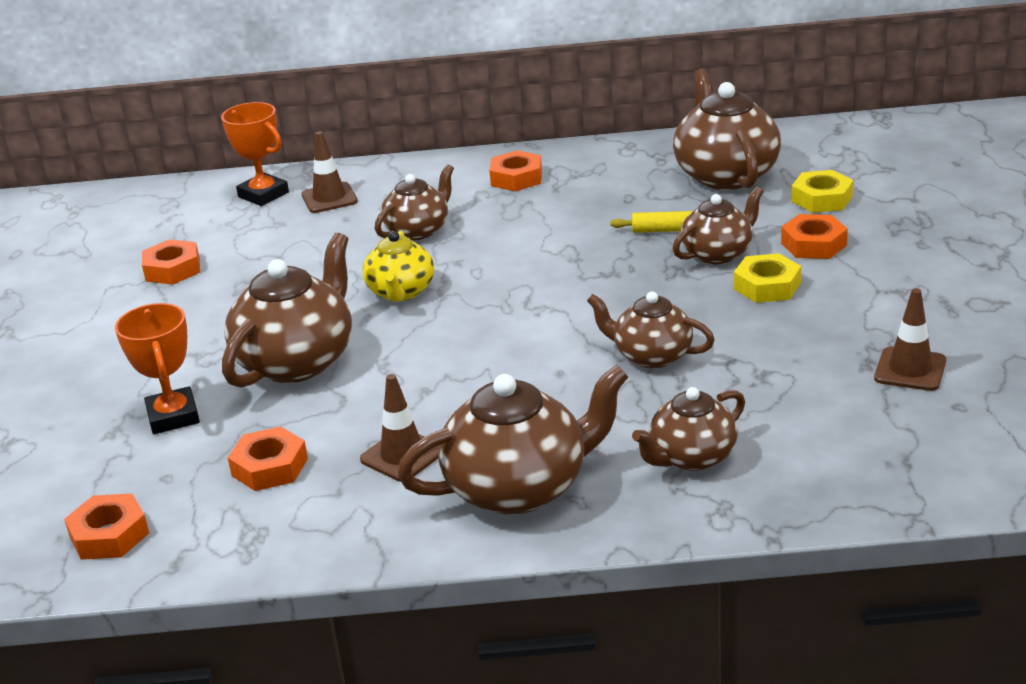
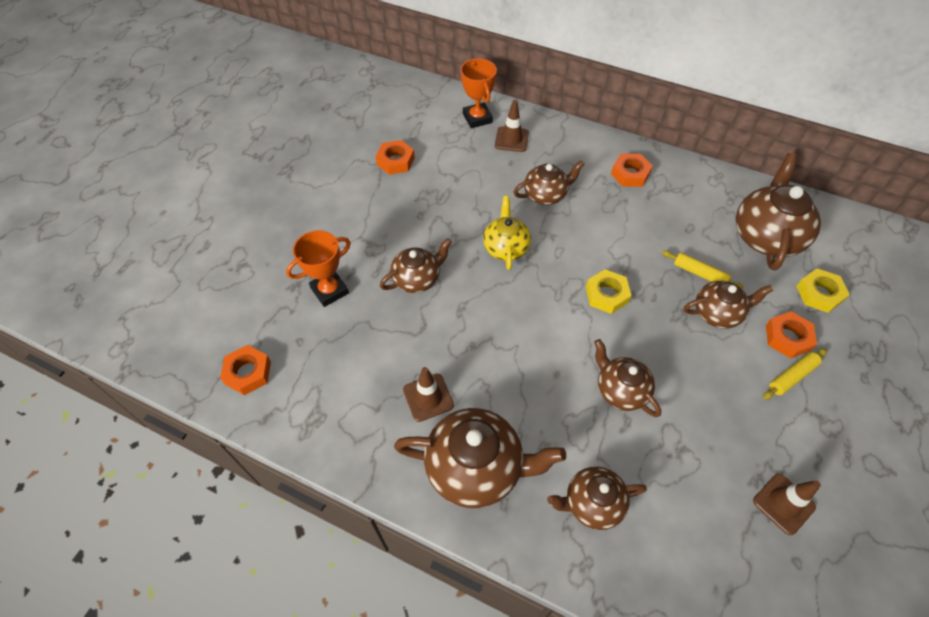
camera: 25 degrees right, 25 degrees up
orange trophy [115,303,200,434] -> orange trophy turned 45 degrees clockwise [286,230,351,307]
brown teapot [222,233,352,388] -> brown teapot [380,238,452,293], size x0.61
orange nut [228,426,308,491] -> none
yellow teapot [363,231,434,302] -> yellow teapot turned 150 degrees clockwise [483,196,531,270]
yellow nut [734,253,801,303] -> yellow nut moved to [586,269,631,314]
none -> yellow rolling pin [763,348,827,400]

